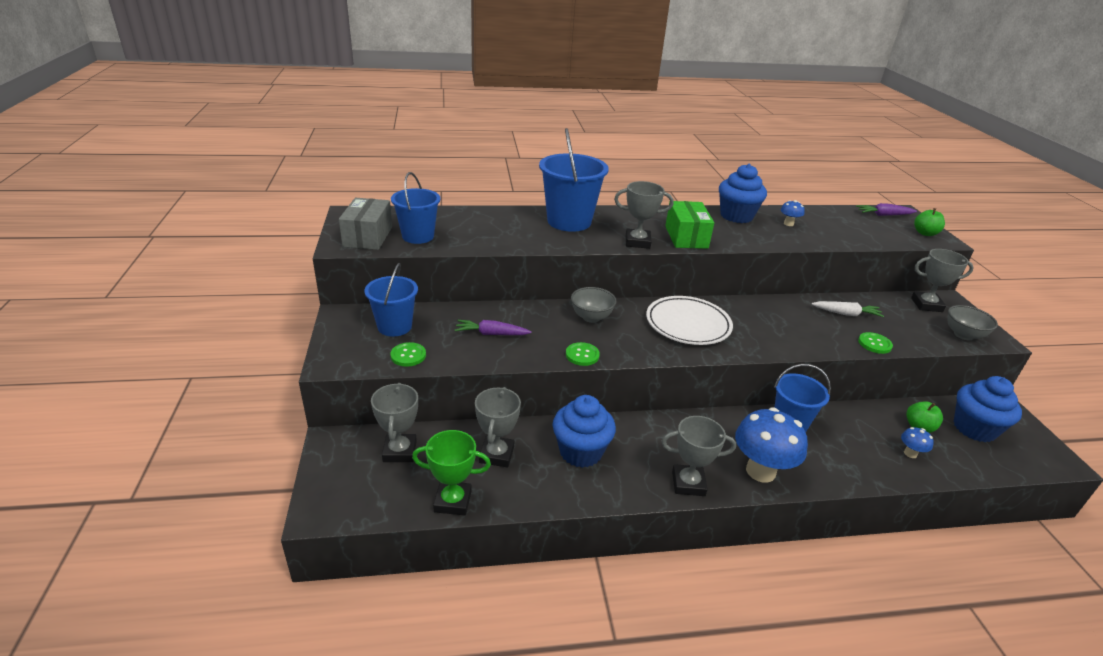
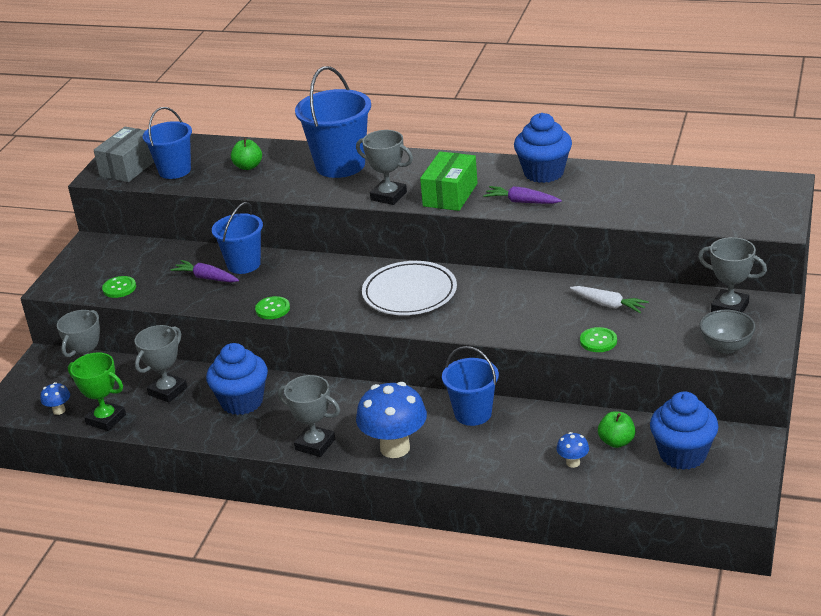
camera: 30 degrees right, 0 degrees up
blue bucket [364,263,418,337] -> blue bucket moved to [212,202,263,274]
grey bowl [571,287,617,323] -> none
blue mushroom [780,200,805,226] -> blue mushroom moved to [40,382,70,415]
purple carrot [856,203,917,216] -> purple carrot moved to [483,186,562,204]
green apple [914,208,945,236] -> green apple moved to [231,138,262,170]

